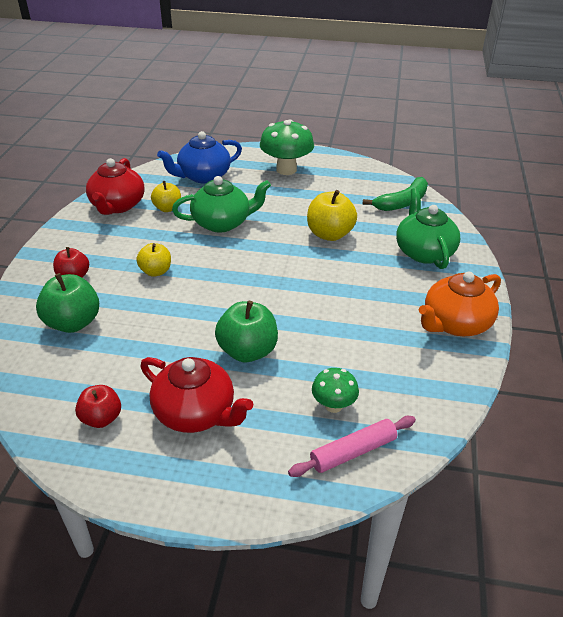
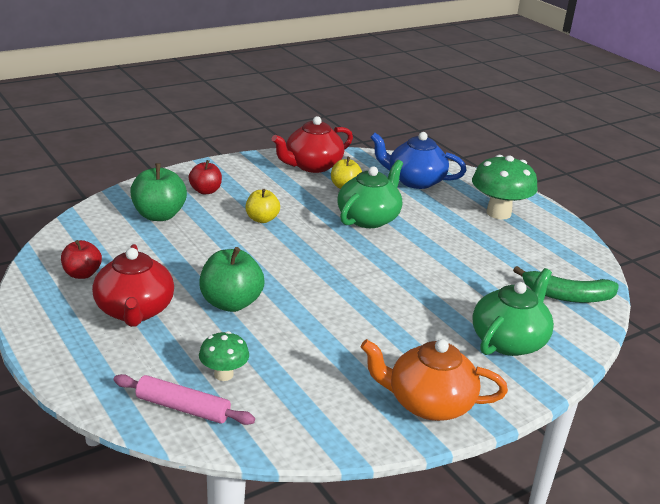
camera: 45 degrees right, 10 degrees down
green teapot [172,176,271,233] -> green teapot turned 90 degrees counterclockwise [337,160,403,228]
yellow apple [307,190,357,241] -> none

